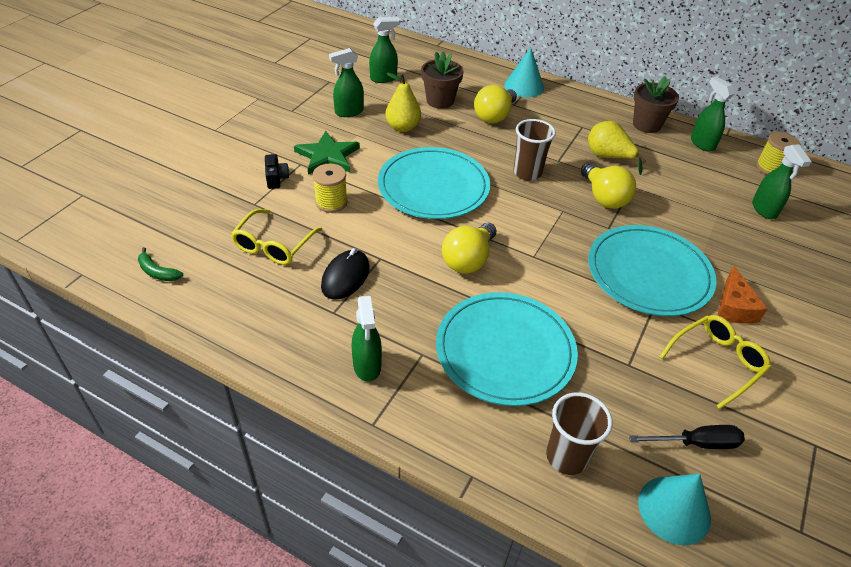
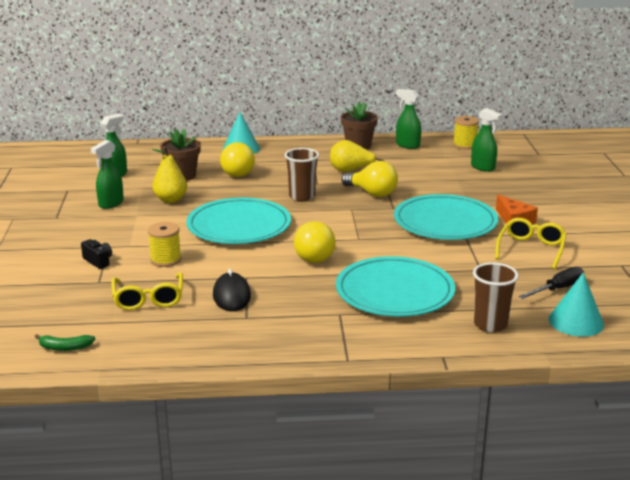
camera: 30 degrees left, 20 degrees down
green star [294,131,360,175] -> none
green spray bottle [352,296,382,382] -> none

